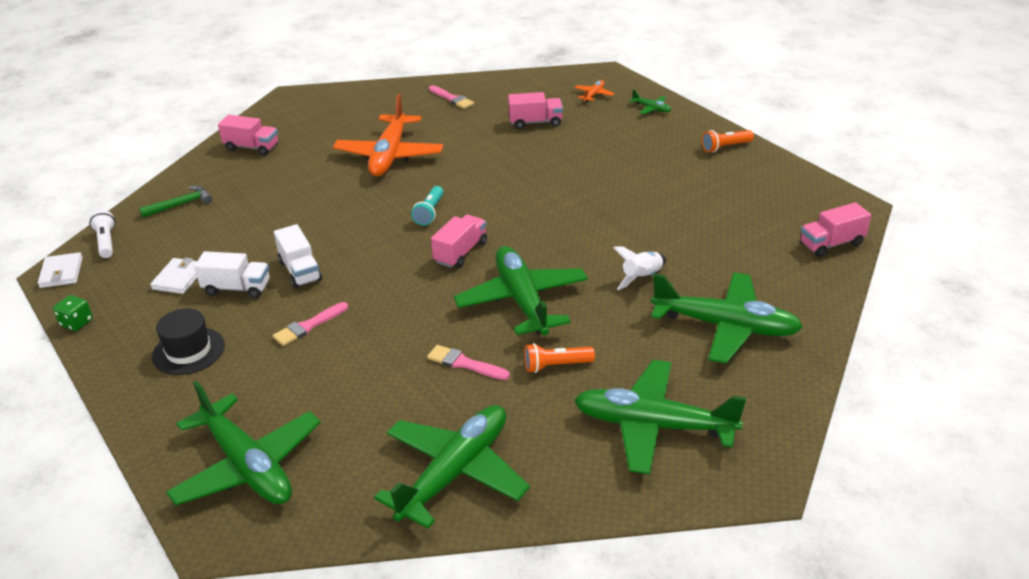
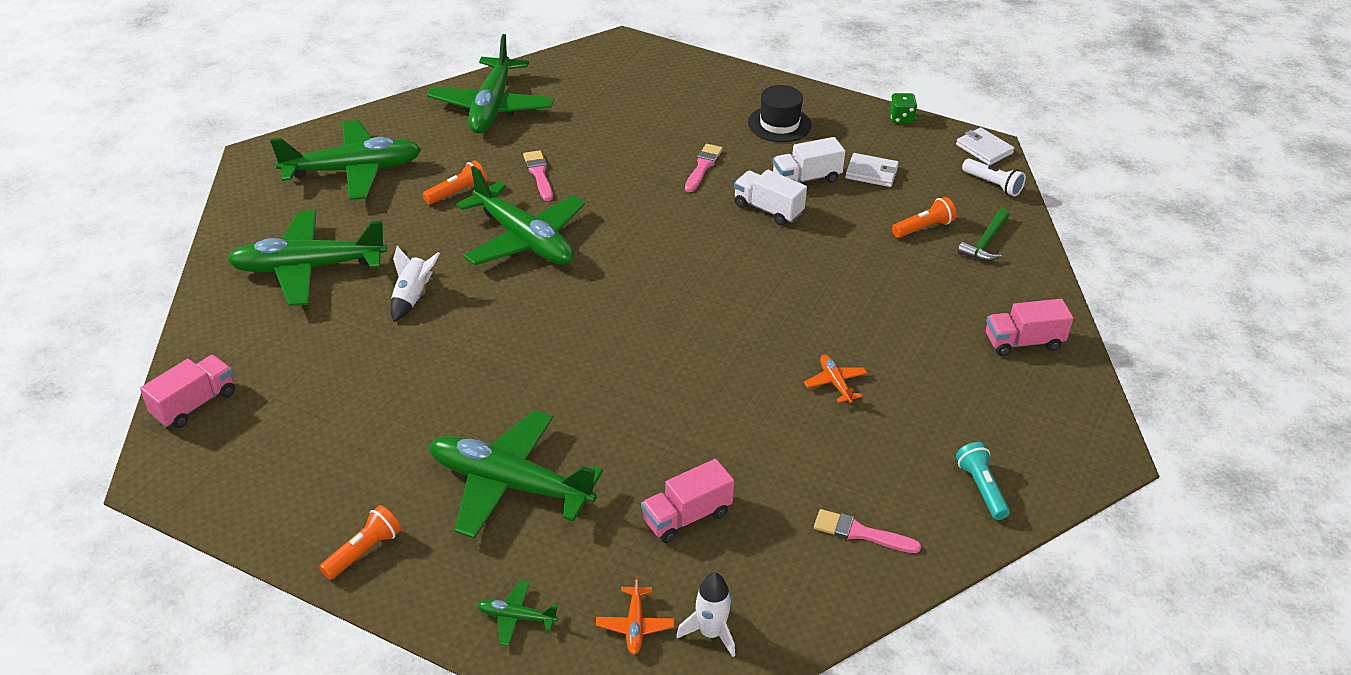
camera: 150 degrees right, 5 degrees up
white wallet [150,258,197,294] -> white wallet turned 60 degrees counterclockwise [845,153,899,187]
green plane [166,380,321,505] -> green plane moved to [429,410,603,539]
orange plane [333,94,443,176] -> orange plane [804,355,867,403], size x0.41
turquoise flashlight [411,186,444,226] -> turquoise flashlight moved to [956,442,1010,520]
pink brush [427,345,510,380] -> pink brush turned 105 degrees counterclockwise [523,150,553,201]
pink truck [431,215,487,268] -> none
none -> white rocket [676,573,735,657]
none -> orange flashlight [892,197,957,238]

